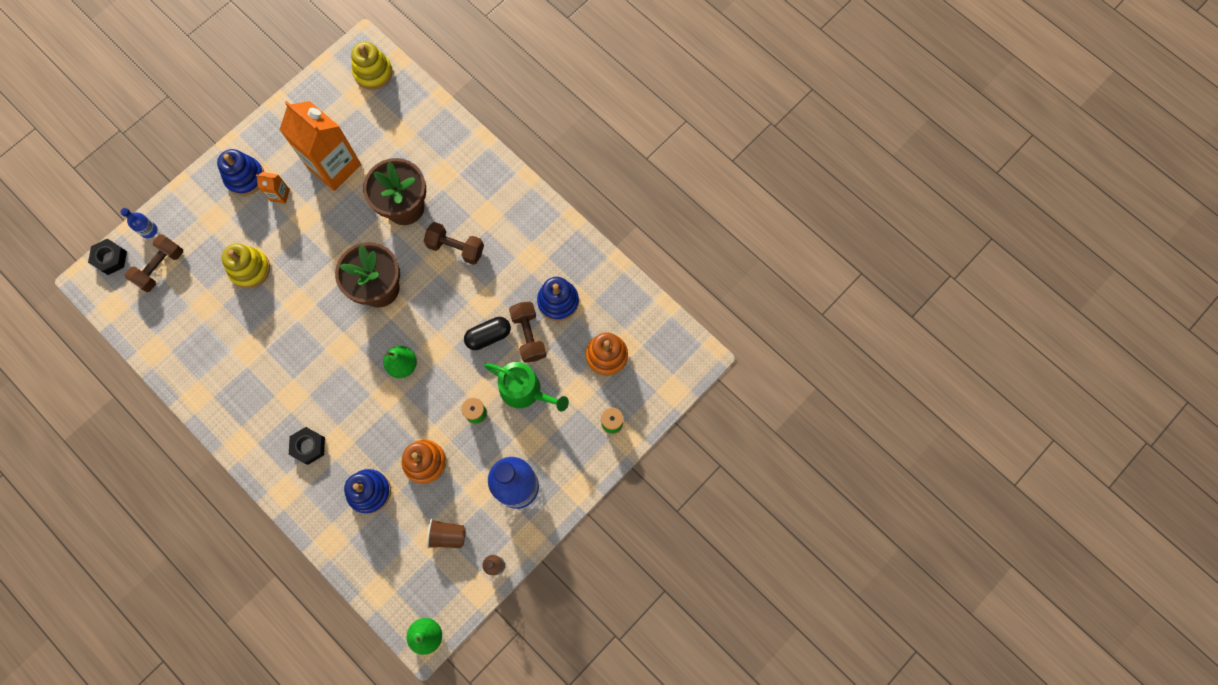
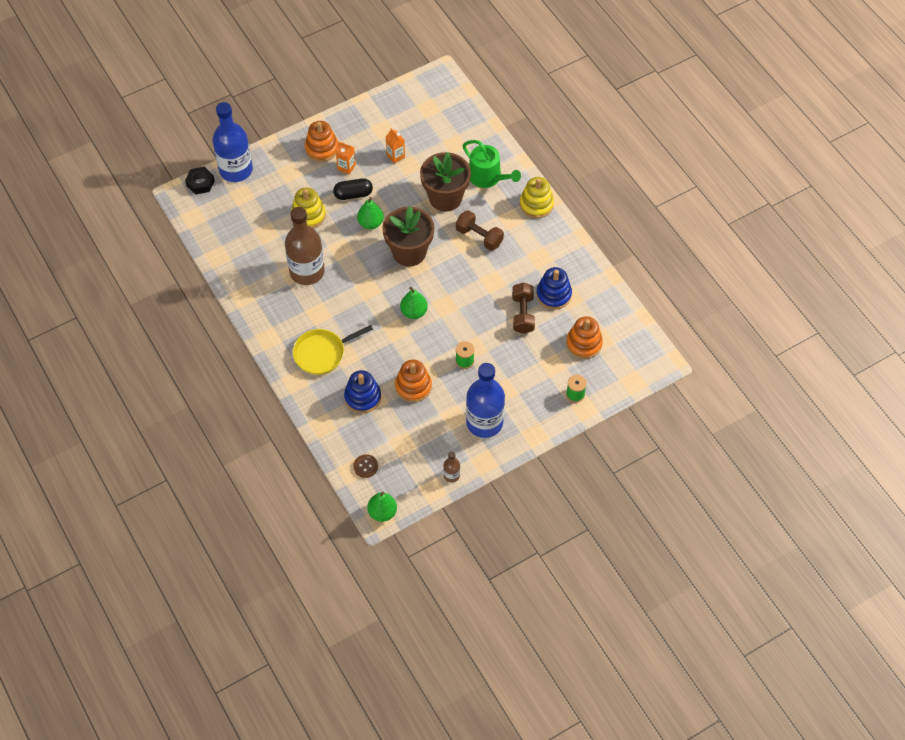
camera: 15 degrees right, 15 degrees down
blue bottle [120,208,157,239] -> blue bottle [212,102,253,182], size x2.33
brown dumbbell [125,234,183,292] -> none
blue stacking toy [217,149,264,196] -> orange stacking toy [305,121,338,162]
orange carton [279,101,361,191] -> orange carton [386,128,405,163], size x0.42
black nut [289,427,325,465] -> yellow pan [293,325,373,375]
yellow stacking toy [351,42,393,90] -> yellow stacking toy moved to [520,177,554,218]
brown cup [427,519,466,549] -> none
black capsule [464,317,511,350] -> black capsule moved to [333,178,373,200]
green watering can [484,362,569,411] -> green watering can moved to [463,140,521,188]
none -> brown bottle [285,207,325,285]
none -> brown button [353,454,378,478]
none -> green pear [357,197,384,229]

